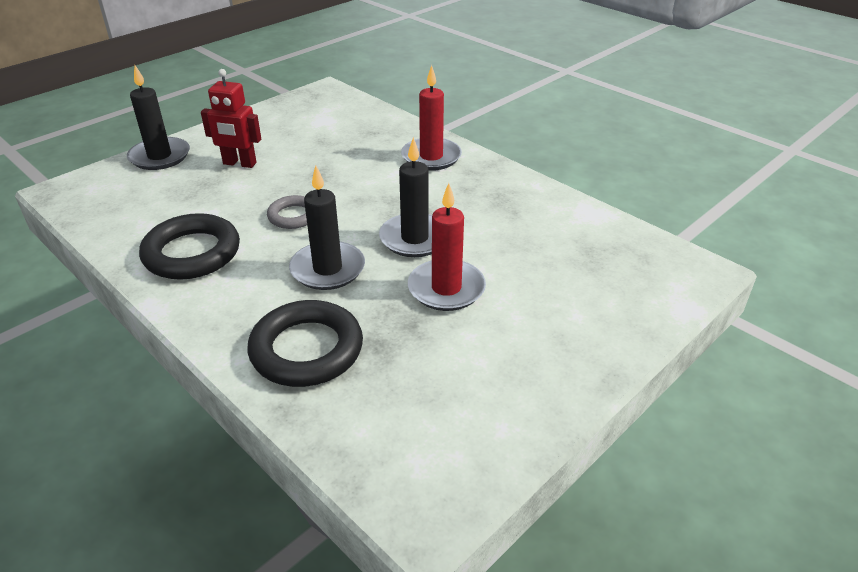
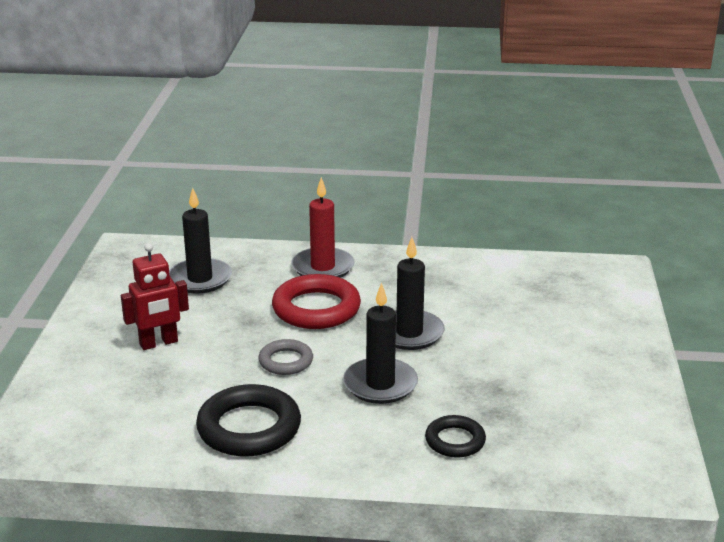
camera: 40 degrees left, 10 degrees down
black candle [127,65,190,170] -> black candle moved to [169,188,232,294]
black ring [248,300,363,387] -> black ring [425,415,486,458], size x0.57
red candle [408,183,486,311] -> none
none -> red ring [272,274,361,329]

